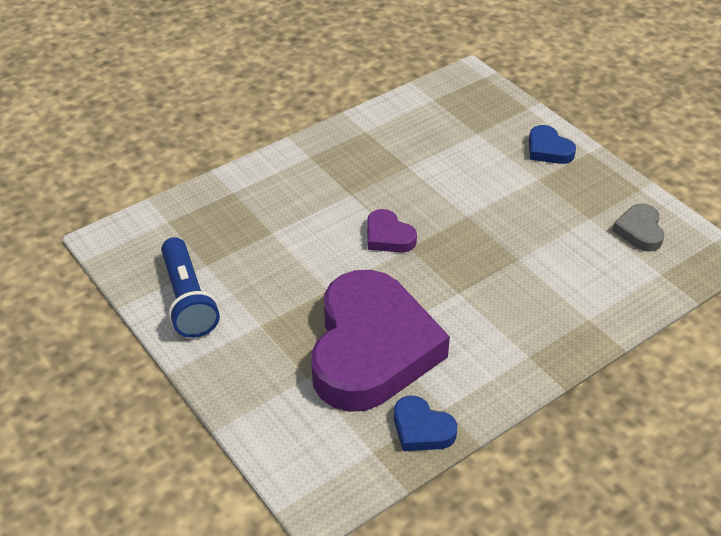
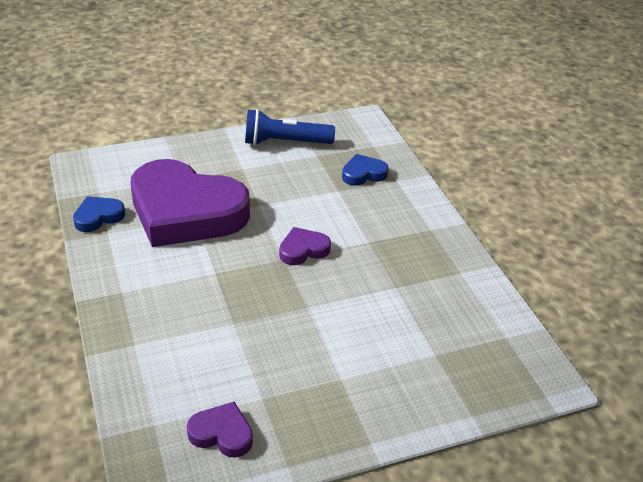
camera: 105 degrees right, 5 degrees down
blue heart [529,125,576,164] -> blue heart moved to [342,154,389,186]
grey heart [612,203,664,252] -> purple heart [187,402,253,458]

